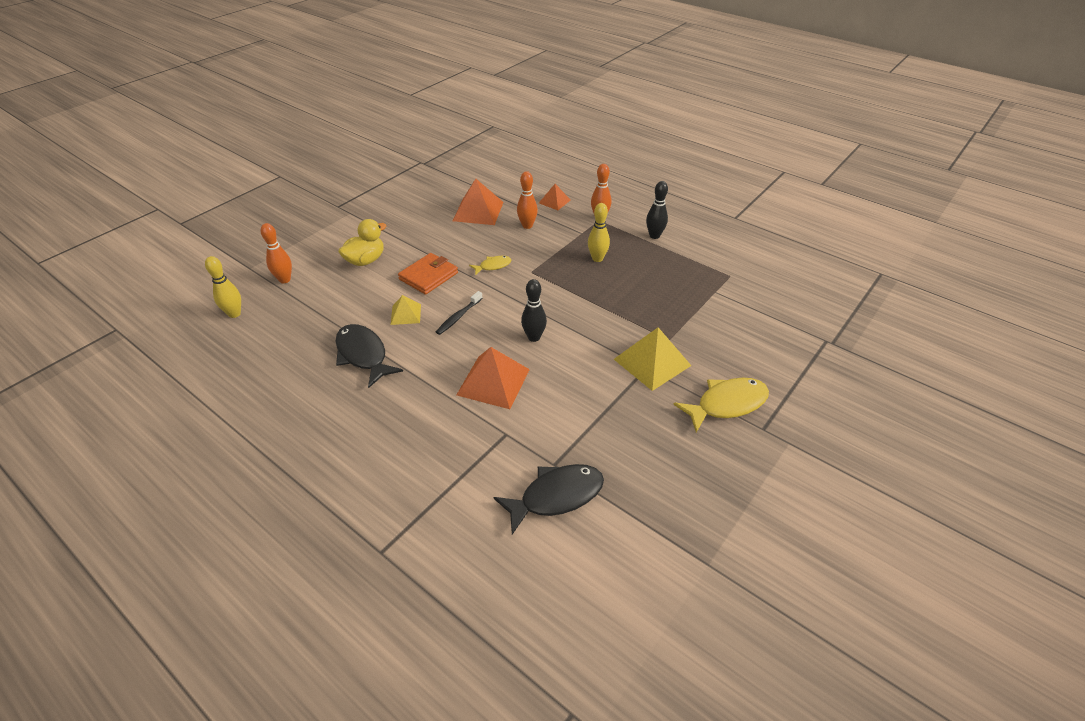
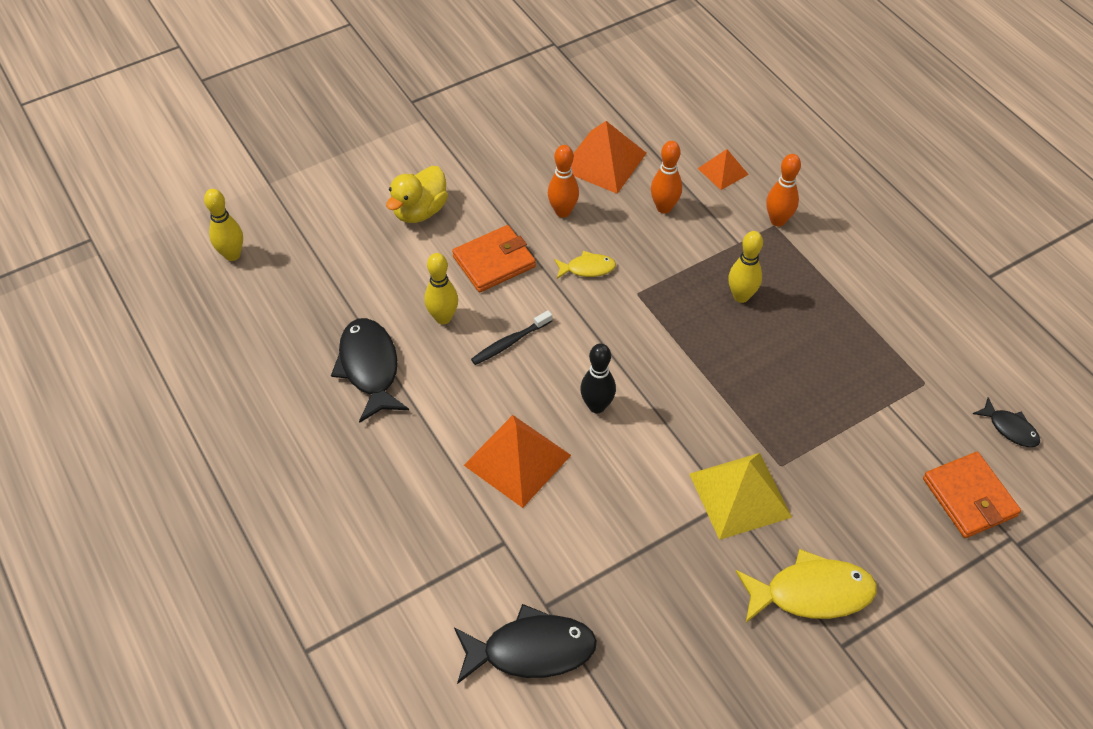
camera: 20 degrees right, 10 degrees up
orange bowling pin [260,223,292,283] -> orange bowling pin moved to [548,145,579,218]
yellow duck [338,219,387,266] -> yellow duck turned 150 degrees clockwise [386,166,448,223]
yellow pyramid [391,295,421,325] -> yellow bowling pin [424,253,458,324]
black bowling pin [646,181,668,239] -> none
none -> orange wallet [923,452,1021,538]
none -> black fish [973,397,1040,447]

